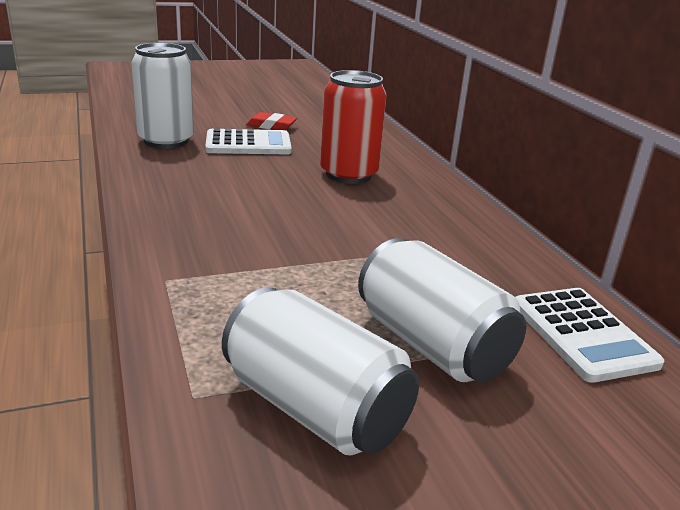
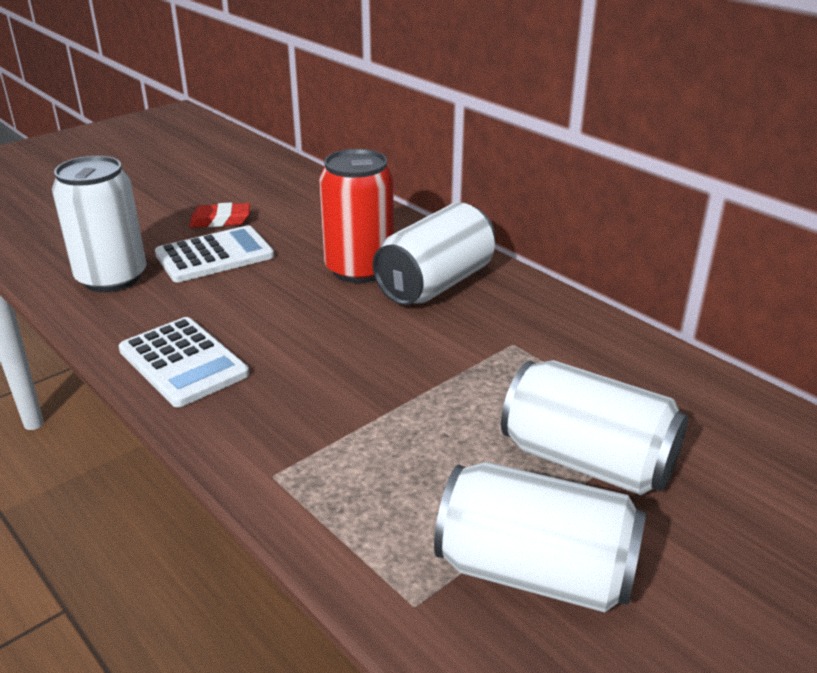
camera: 20 degrees left, 5 degrees up
white calculator [515,288,664,383] -> white calculator moved to [119,317,249,407]
none -> white can [373,202,496,305]

